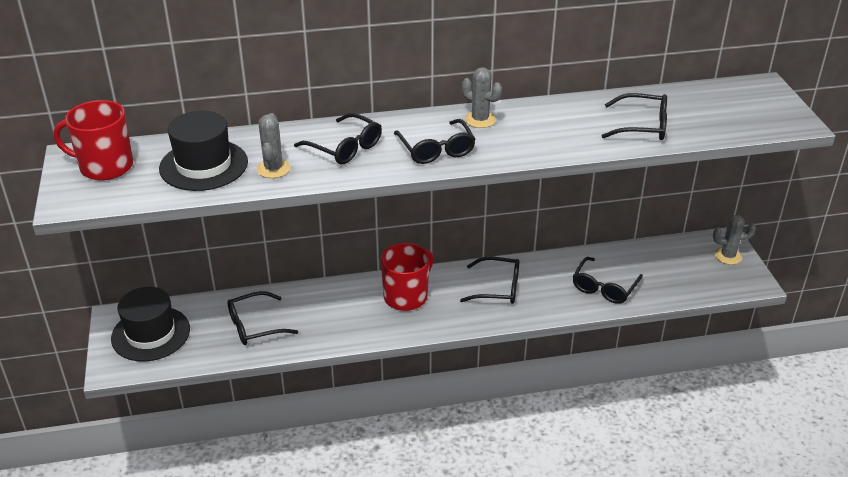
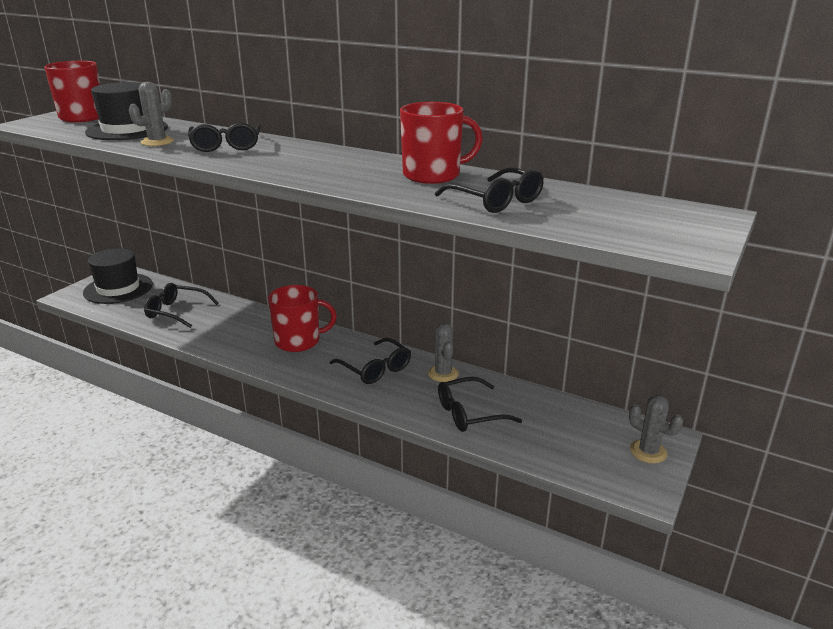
camera: 40 degrees right, 10 degrees down
black glasses [394,119,476,164] -> none
grey cactus [462,67,502,128] -> grey cactus moved to [428,323,459,382]
none -> red mug [400,102,483,184]

